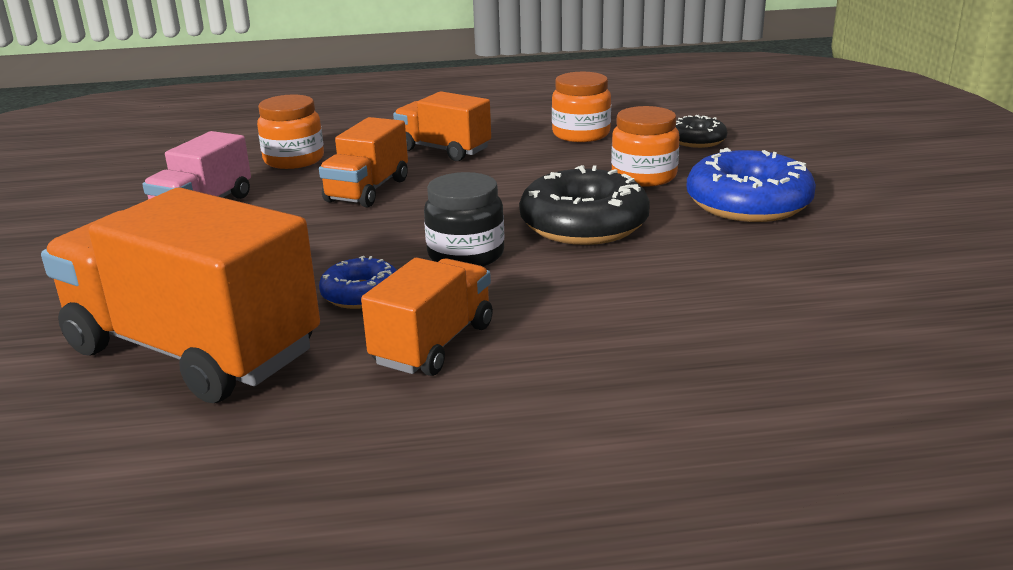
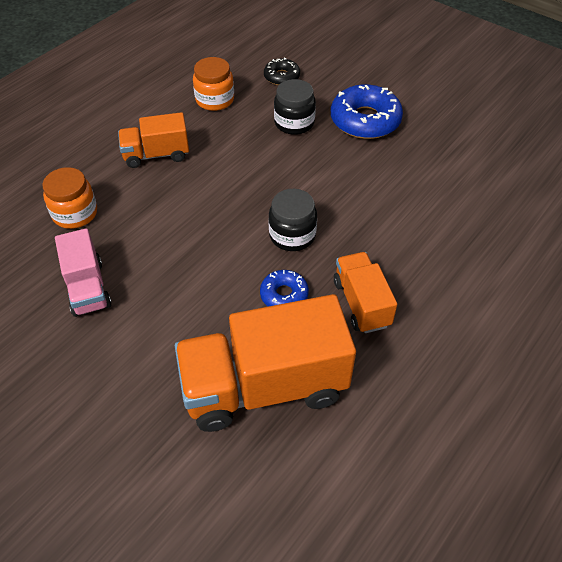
camera: 45 degrees left, 25 degrees up
orange truck [319,117,408,207] -> none
black donut [519,165,650,245] -> none
orange jar [611,106,679,187] -> black jar [274,79,316,135]

